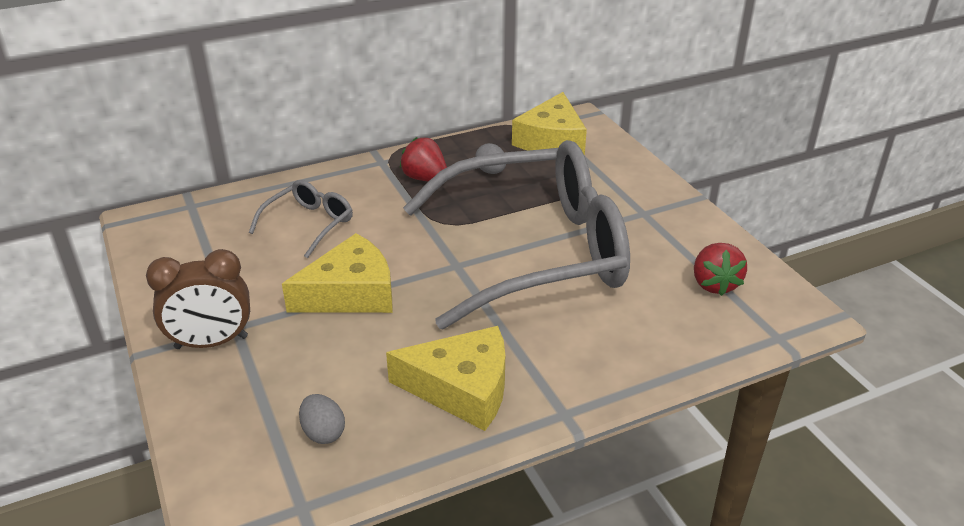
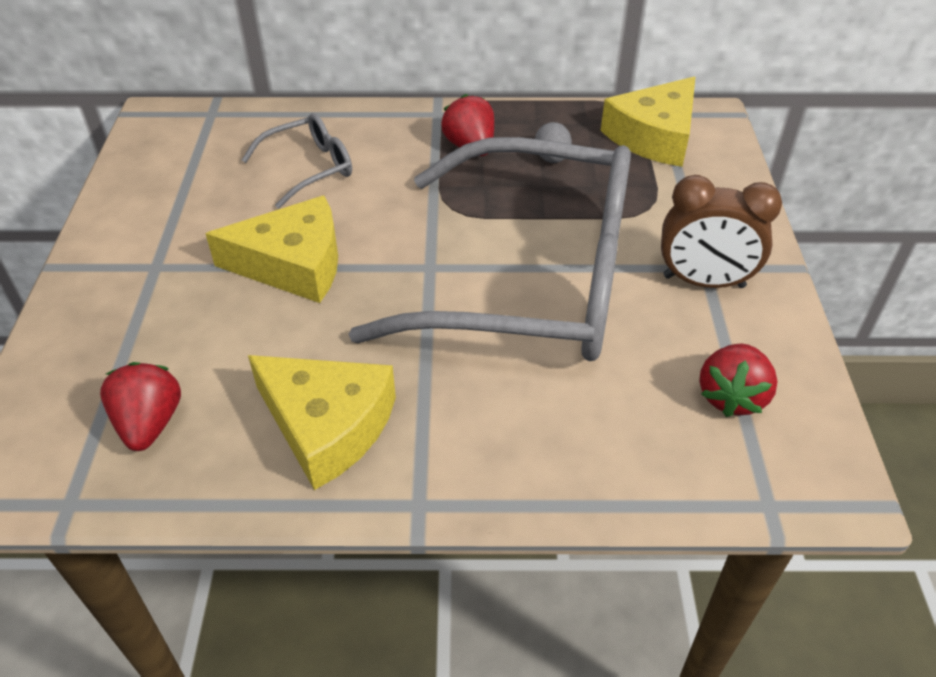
camera: 25 degrees right, 10 degrees up
brown clock [146,249,250,349] -> brown clock moved to [661,175,782,288]
grey egg [299,394,345,444] -> red strawberry [100,362,181,451]

